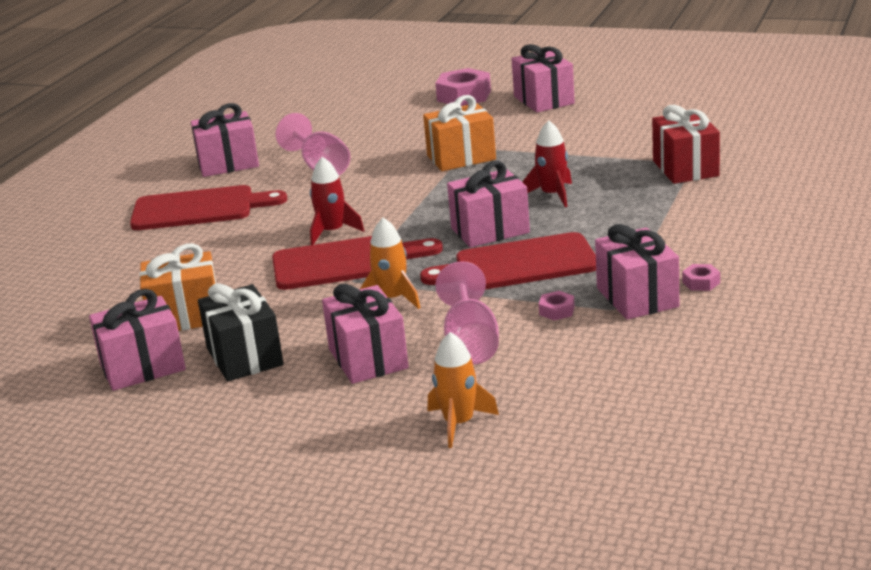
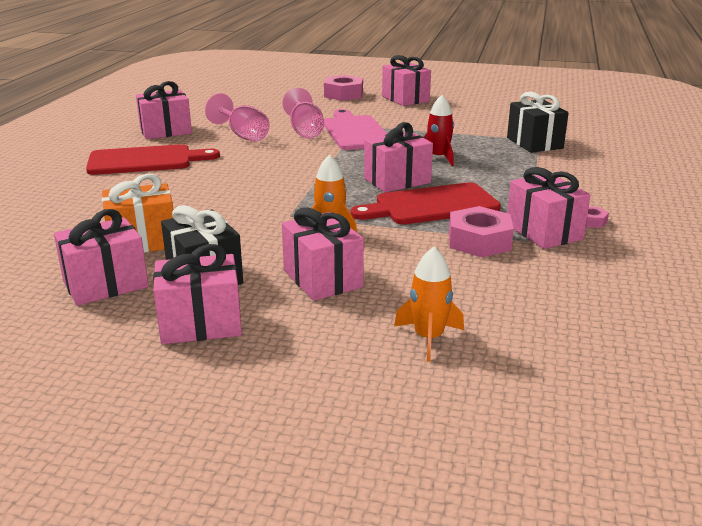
camera: 10 degrees left, 0 degrees up
red cutting board [272,236,443,290] -> none
red rocket [310,157,364,245] -> none
orange gift [423,95,496,171] -> pink cutting board [324,109,387,150]
pink goblet [435,261,499,365] -> pink goblet moved to [282,88,324,139]
pink nut [539,291,575,320] -> pink nut [449,206,514,257], size x2.10
red gift [652,105,720,184] -> black gift [507,92,569,153]
none -> pink gift [153,244,242,344]

